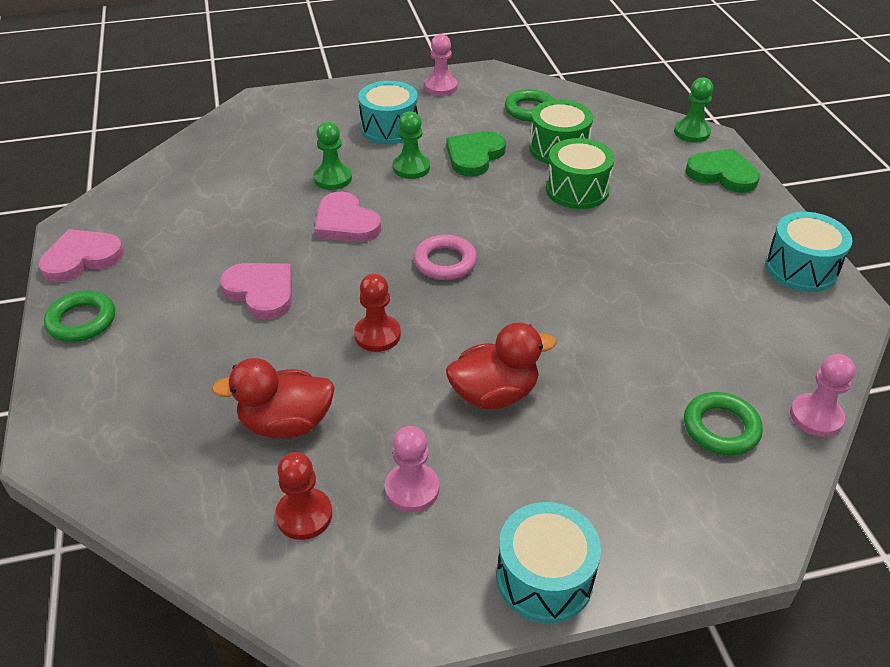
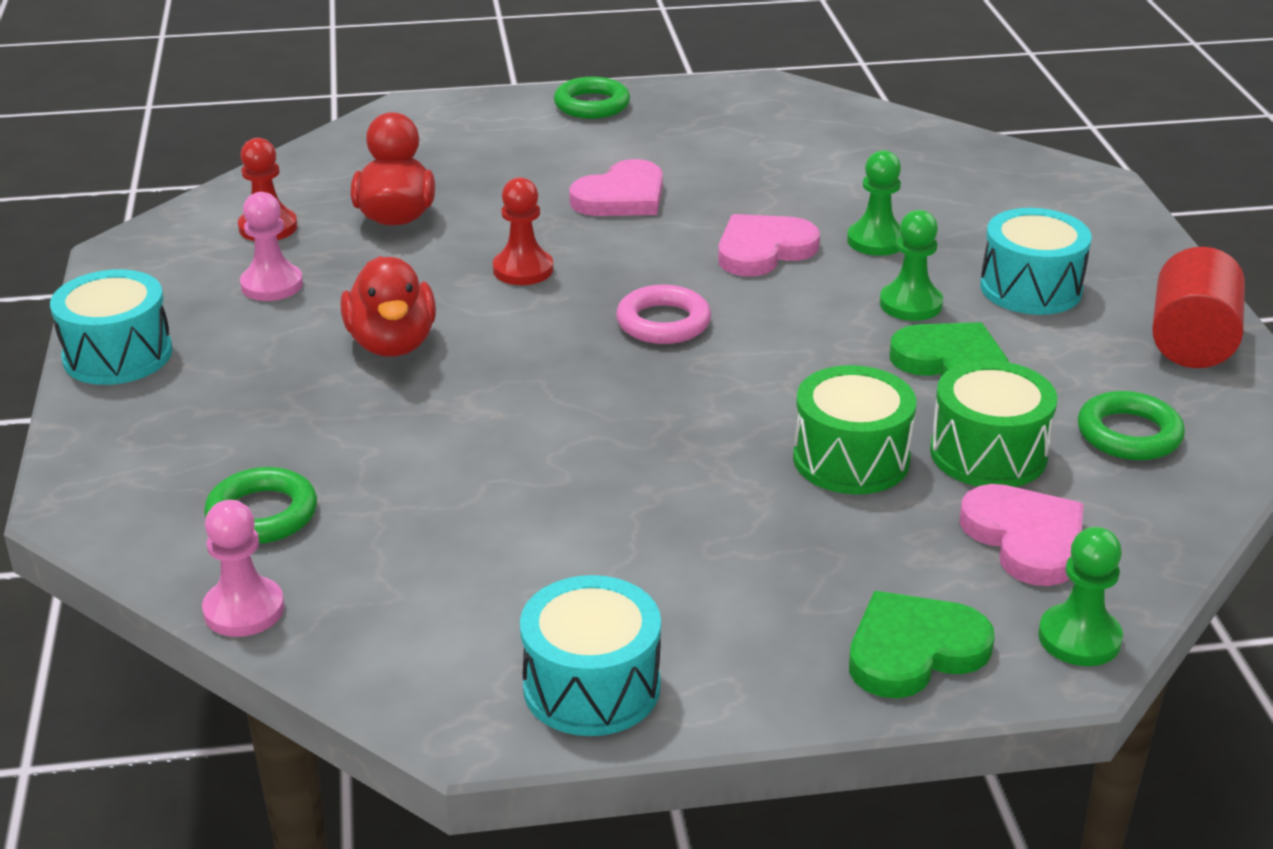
camera: 95 degrees right, 10 degrees down
pink heart [38,229,124,282] -> pink heart moved to [960,484,1084,586]
pink pawn [425,34,458,96] -> red cylinder [1152,247,1245,368]
green heart [685,148,760,193] -> green heart turned 150 degrees counterclockwise [849,591,995,698]

